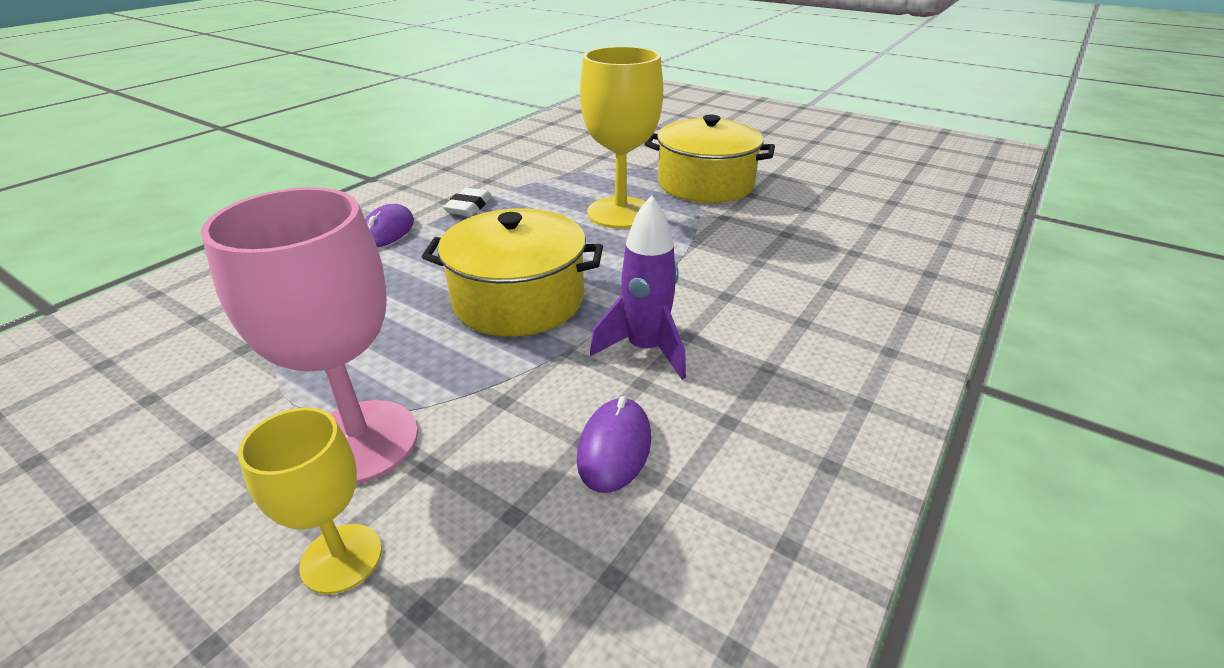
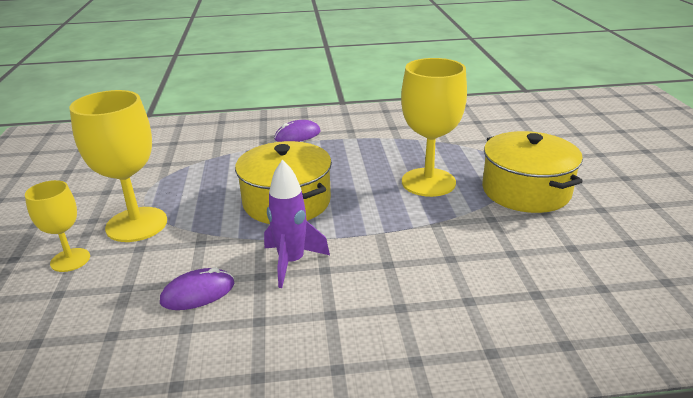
camera: 50 degrees right, 5 degrees down
pink goblet [201,187,418,485] -> yellow goblet [70,90,167,242]
white eraser [443,188,492,216] -> none

